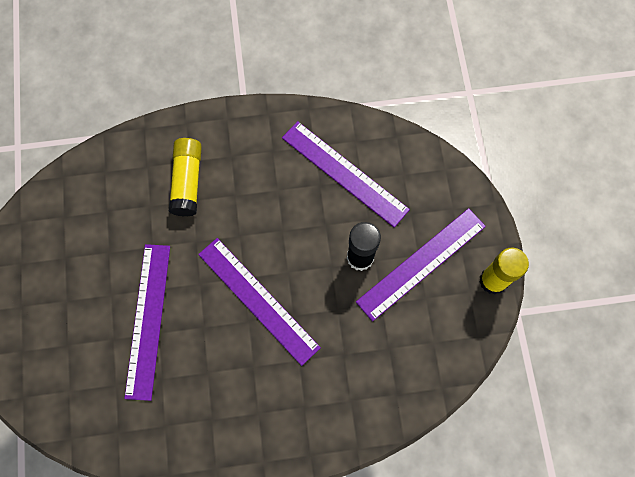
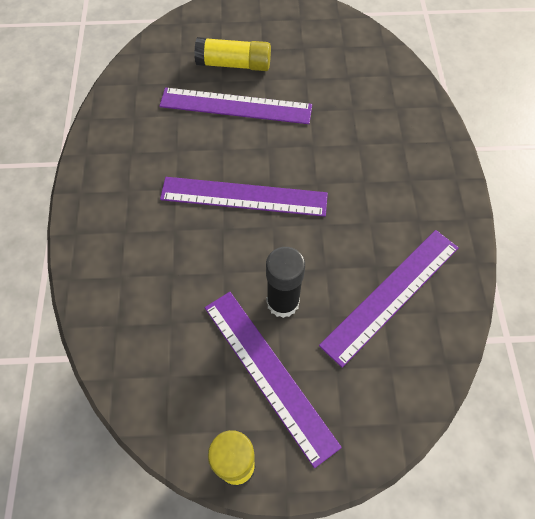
camera: 95 degrees right, 10 degrees down
yellow glue stick [169,138,202,217] -> yellow glue stick moved to [194,37,271,71]
purple ruler [198,238,321,366] -> purple ruler turned 45 degrees clockwise [160,177,328,217]

